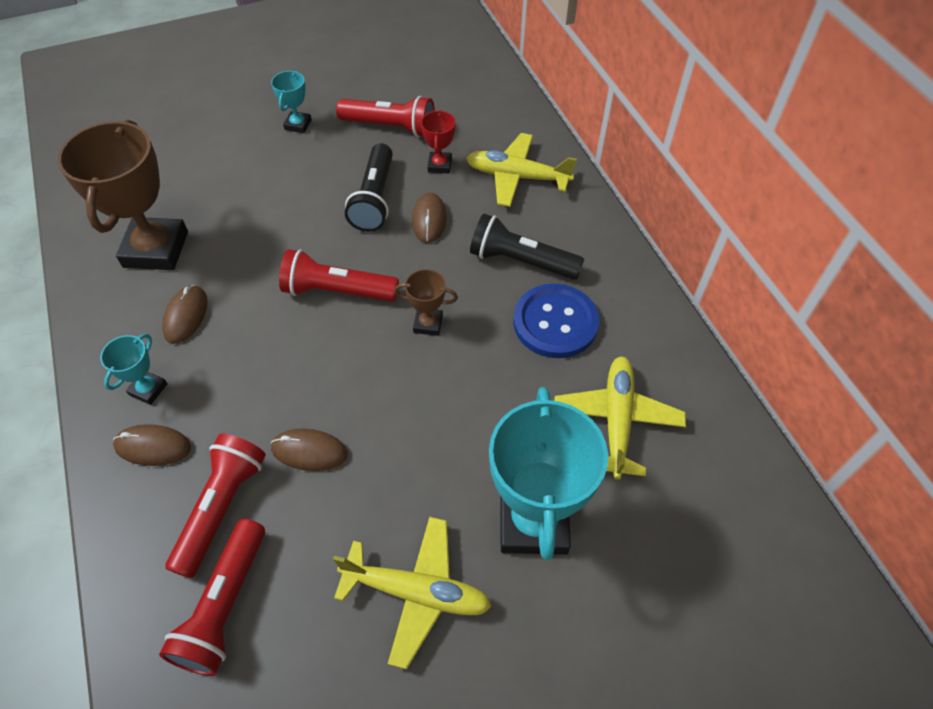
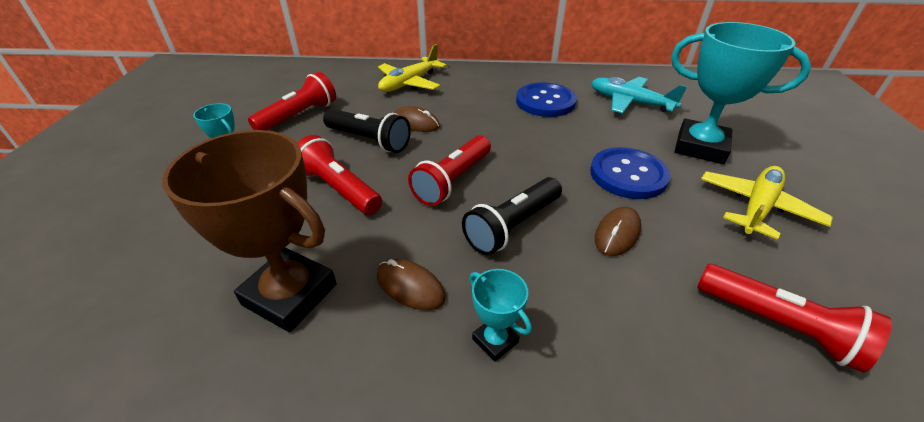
camera: 65 degrees left, 15 degrees down
brown mouse [113,424,191,466] -> none
red flashlight [165,434,266,579] -> red flashlight moved to [297,135,382,215]
brown trophy [394,269,458,336] -> none
red trophy [421,110,456,174] -> none
black flashlight [470,214,584,280] -> black flashlight moved to [462,177,562,255]
yellow plane [554,356,686,479] -> turquoise plane [591,77,687,114]
none -> blue button [590,147,671,199]

